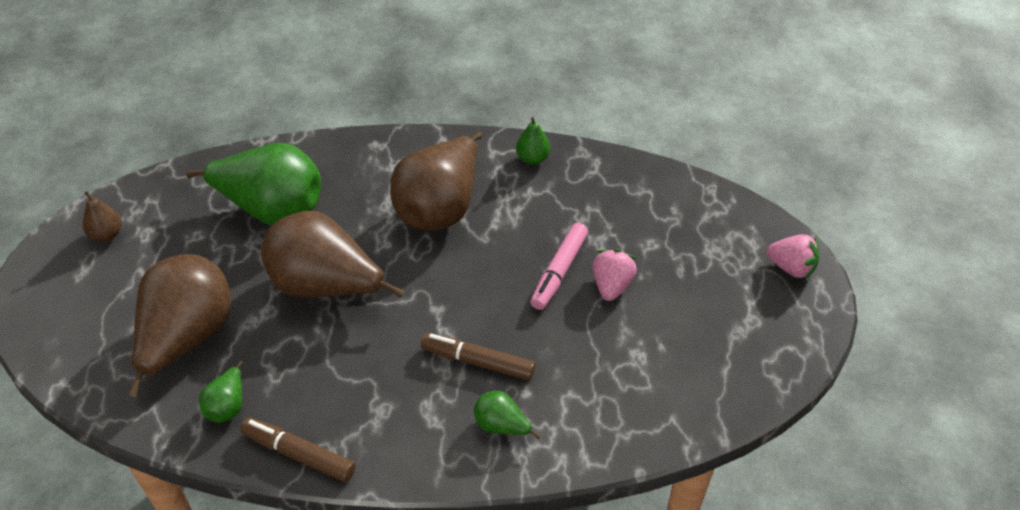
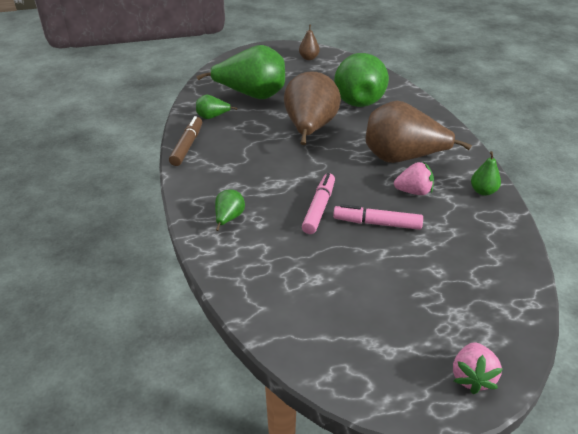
camera: 75 degrees right, 10 degrees down
brown pear [128,254,231,397] -> green pear [197,45,285,99]
brown marker [421,333,536,381] -> none
pink strawberry [592,249,637,301] -> pink strawberry moved to [394,162,434,195]
none -> pink marker [302,173,335,234]

